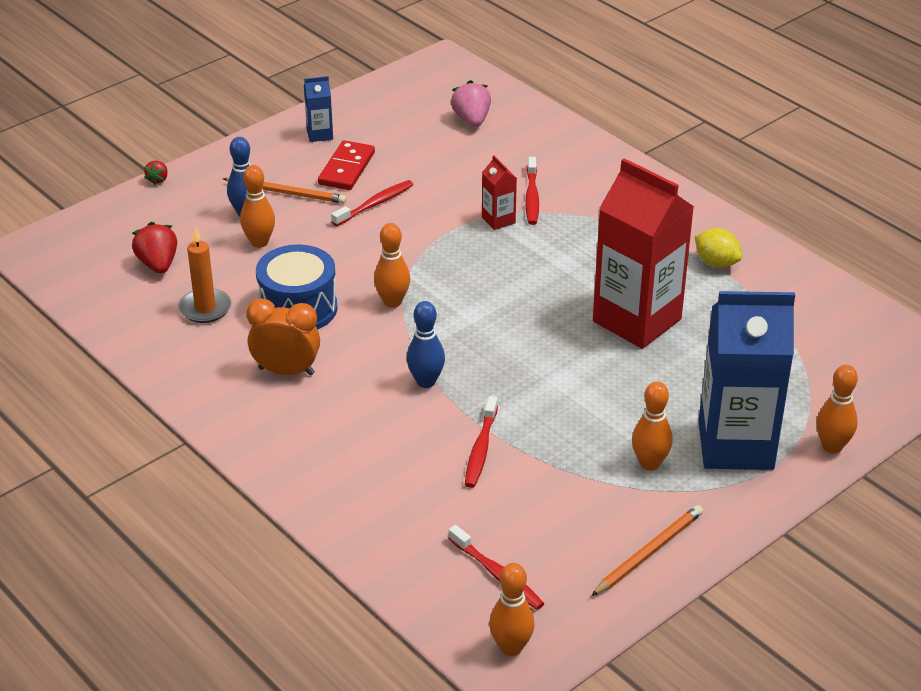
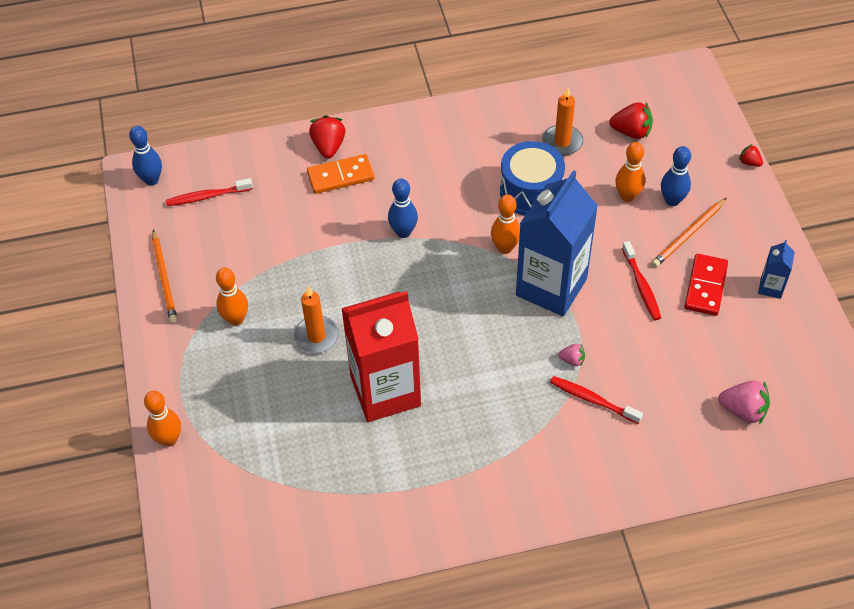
camera: 120 degrees right, 15 degrees up
orange clock [246,298,320,376] -> none
red domino [318,140,375,190] -> red domino turned 60 degrees clockwise [684,254,728,316]
red toothbrush [465,396,498,488] -> none
red carton [482,155,517,230] -> pink strawberry [558,344,585,367]
orange bowling pin [489,563,535,656] -> blue bowling pin [129,126,162,185]
yellow lemon [695,228,742,268] -> none
blue carton [698,291,795,470] -> blue carton moved to [516,170,598,316]
none -> orange candle [293,286,339,353]
none -> orange domino [307,154,374,194]
none -> red strawberry [309,115,346,158]

